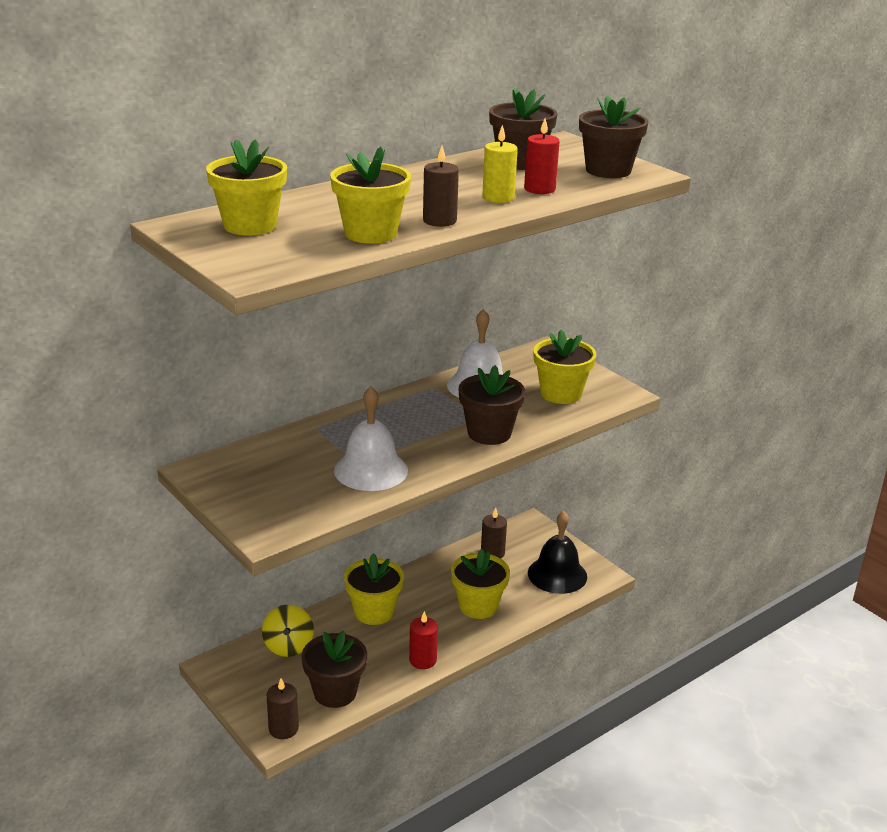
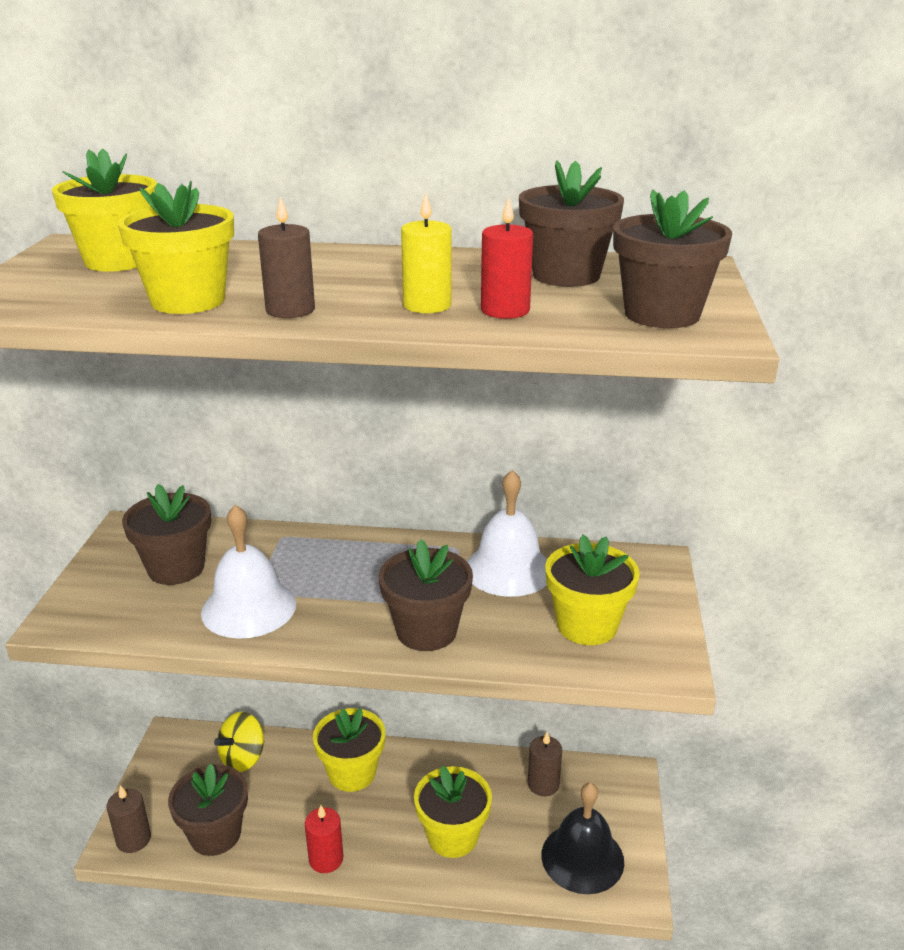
camera: 45 degrees right, 0 degrees up
none -> brown flower pot [122,484,211,585]

